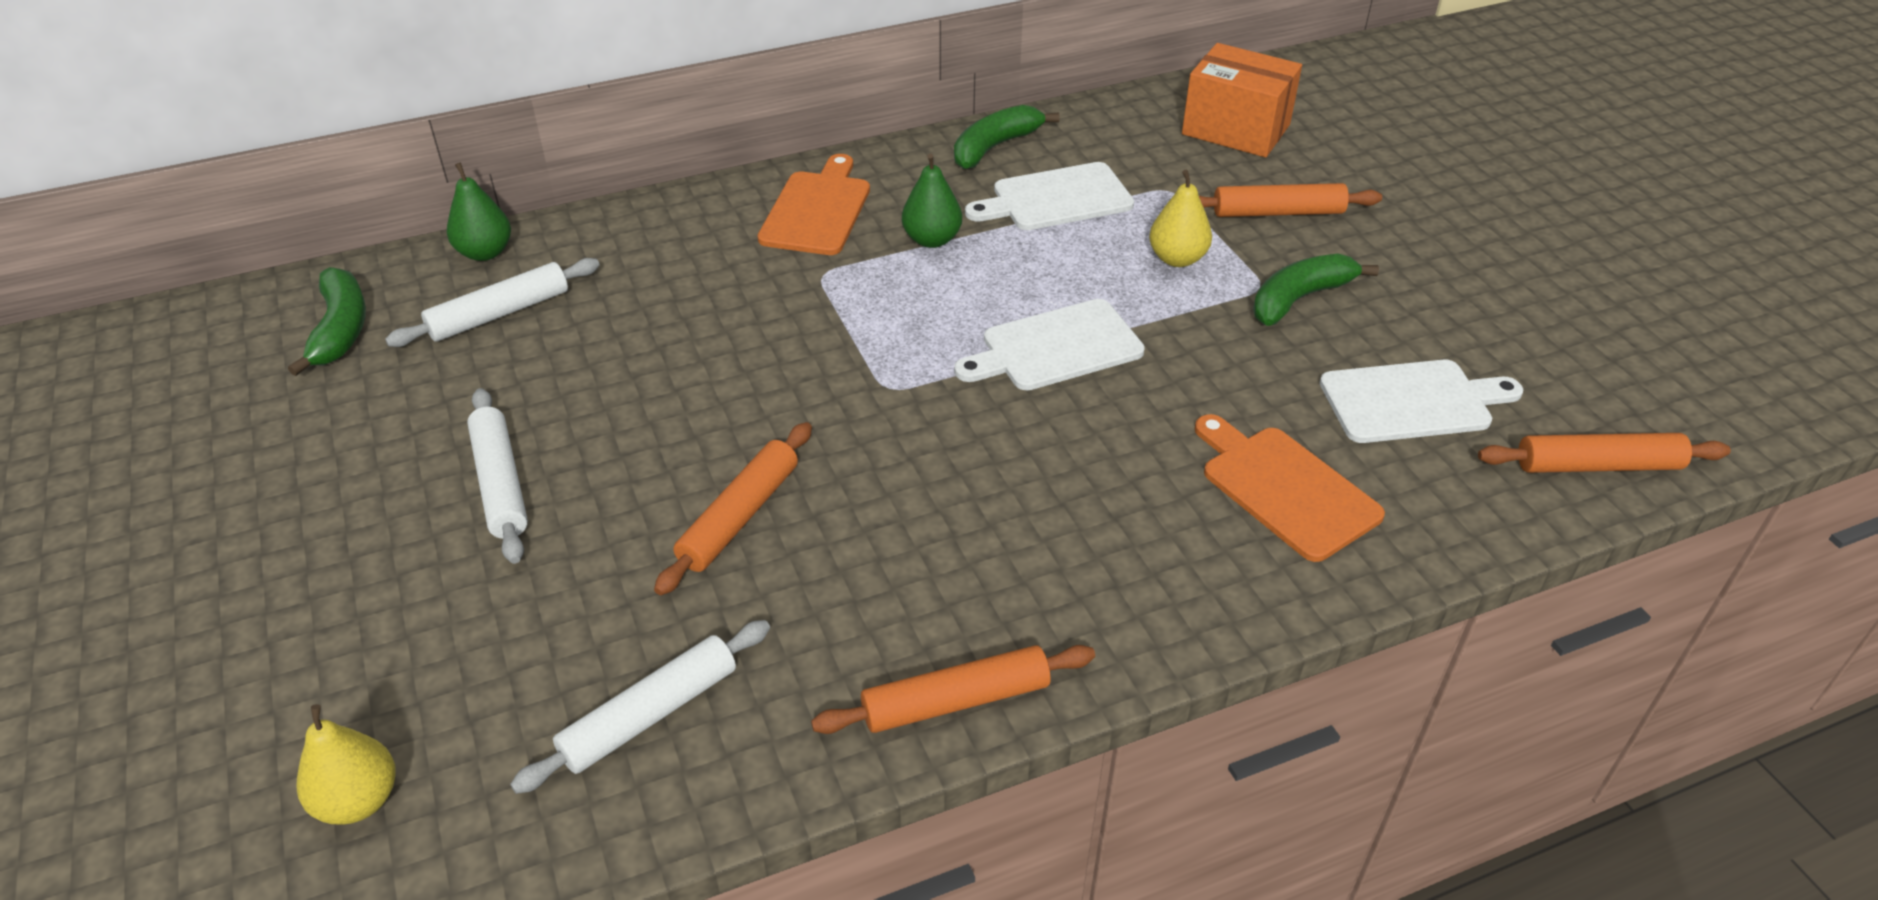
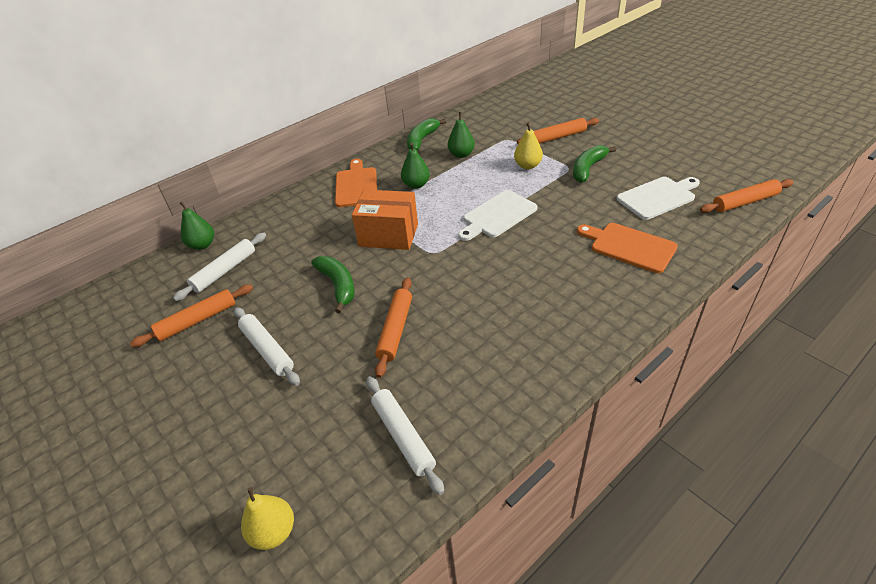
camera: 15 degrees left, 0 degrees up
green banana [288,267,366,376] -> green banana moved to [311,256,355,313]
white rolling pin [510,620,770,794] -> white rolling pin turned 60 degrees counterclockwise [366,376,444,495]
orange rolling pin [811,645,1095,734] -> orange rolling pin moved to [130,285,253,347]
white cutting board [965,162,1134,230] -> green pear [448,112,475,158]
orange box [1182,43,1302,157] -> orange box moved to [352,190,418,250]

